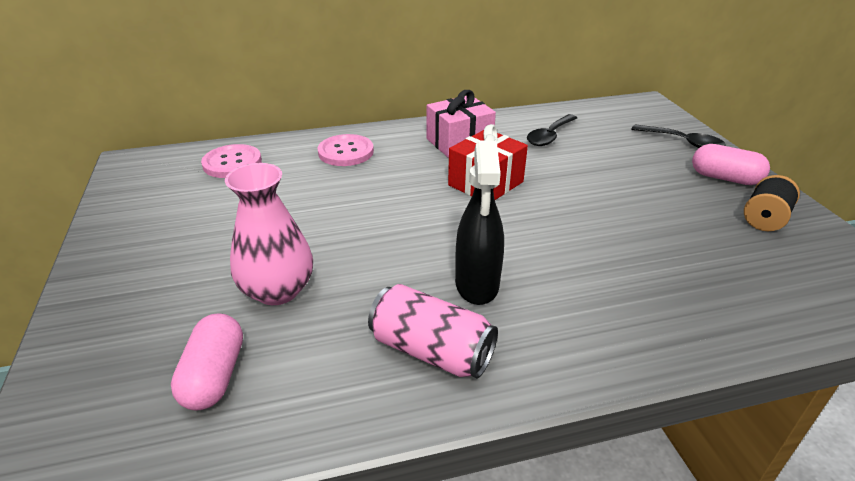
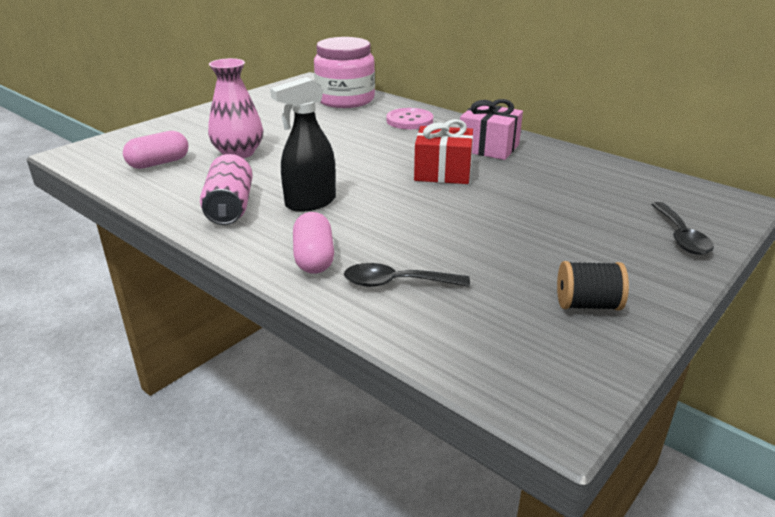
camera: 55 degrees right, 5 degrees down
pink button [201,144,262,178] -> pink jar [314,37,375,108]
black spoon [527,114,577,146] -> black spoon moved to [344,263,470,287]
pink capsule [692,144,770,185] -> pink capsule moved to [293,212,334,274]

